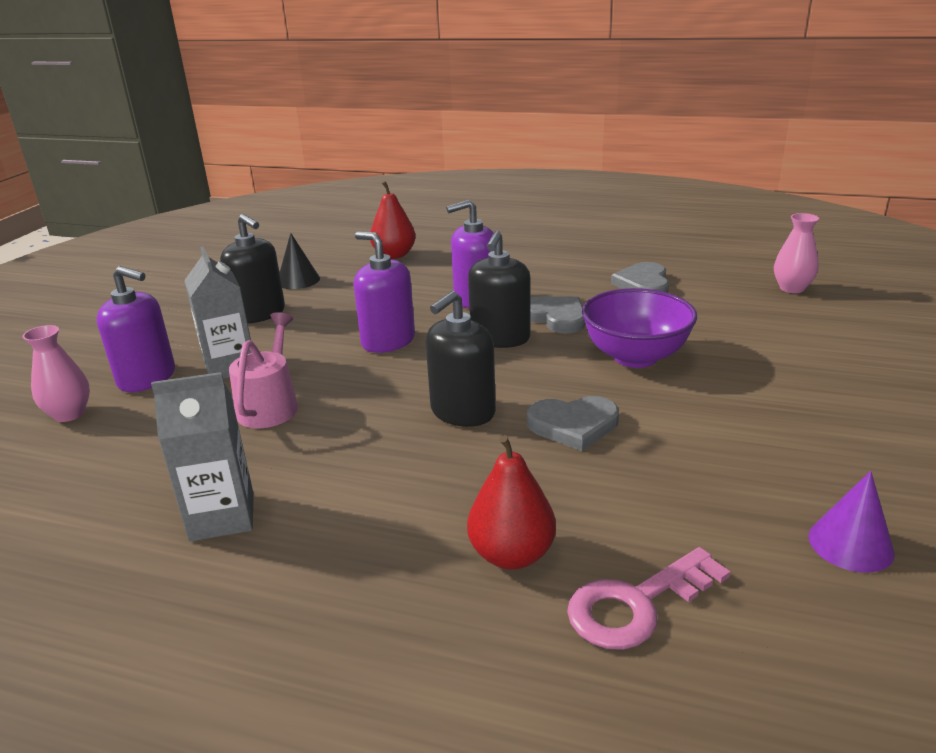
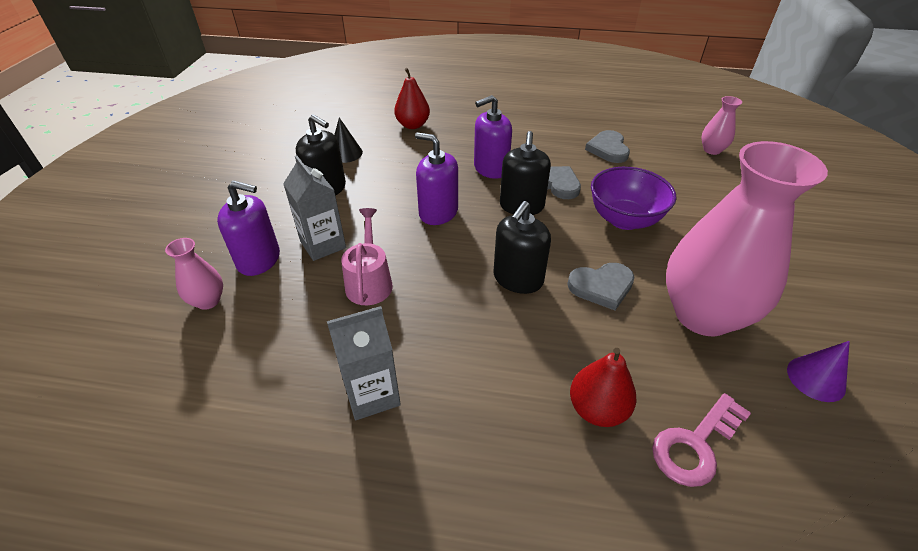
camera: 10 degrees left, 15 degrees up
none -> pink vase [666,141,828,336]

